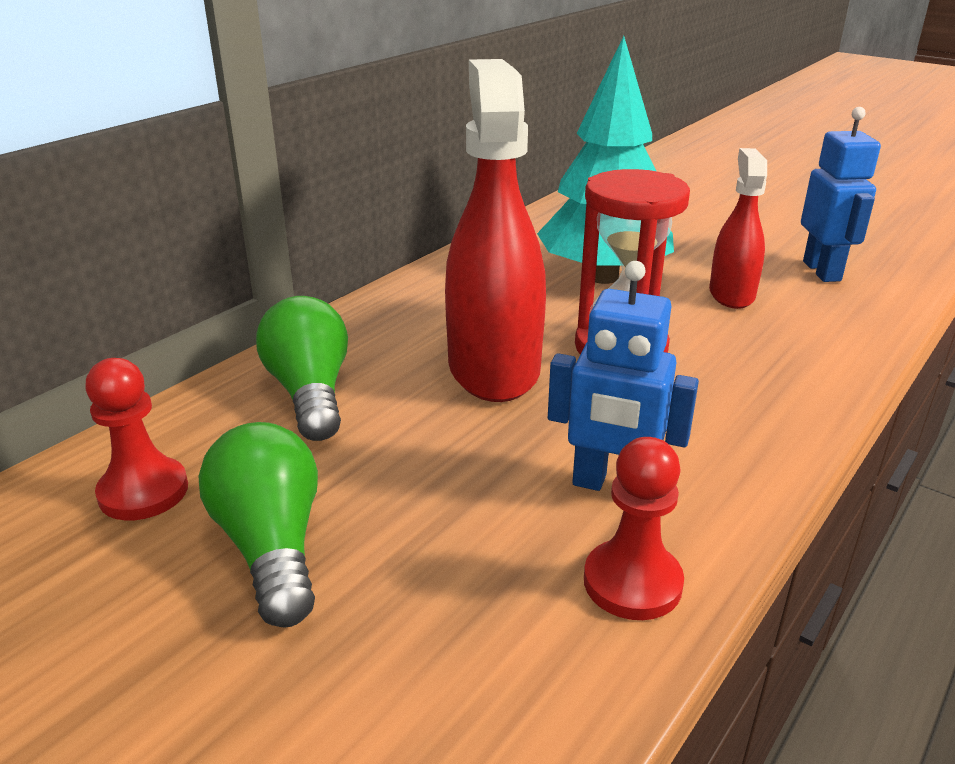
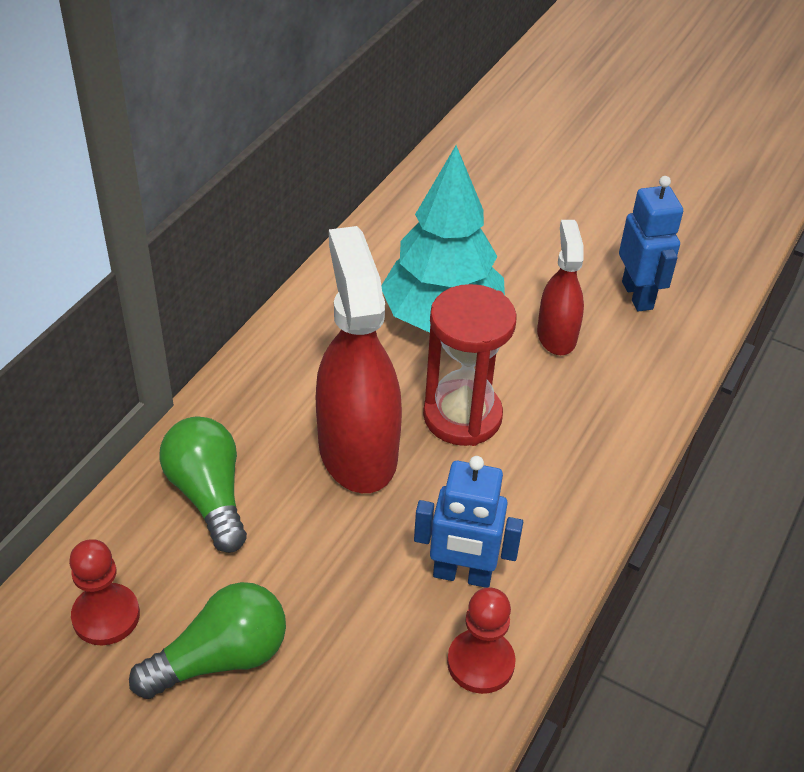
camera: 10 degrees left, 15 degrees up
green light bulb [199,422,318,628] -> green light bulb turned 90 degrees clockwise [129,582,286,699]

